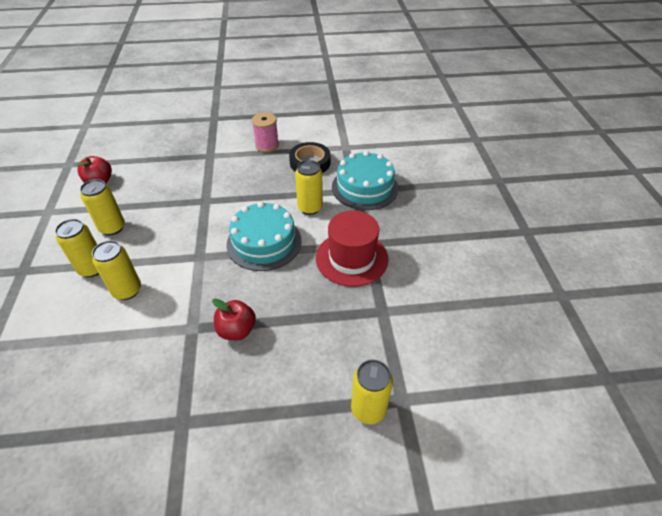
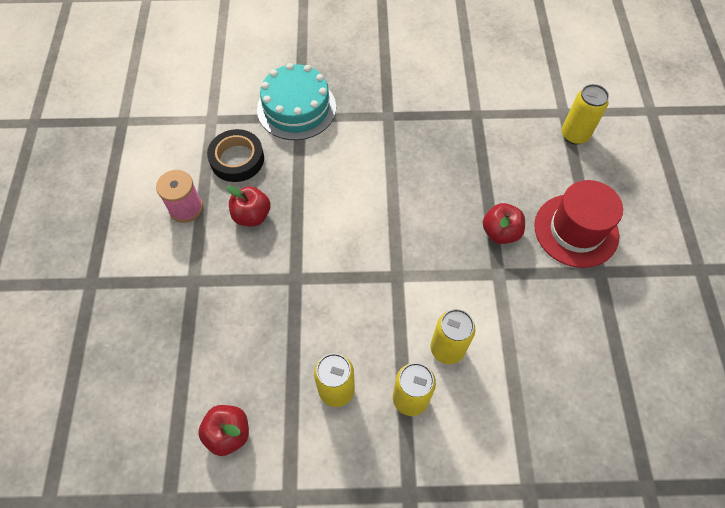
camera: 85 degrees left, 15 degrees up
turquoise cake [226,202,302,271] -> none
yellow can [295,160,323,215] -> none
red hat [316,211,389,287] -> red hat moved to [534,180,623,268]
none -> red apple [227,185,270,226]

